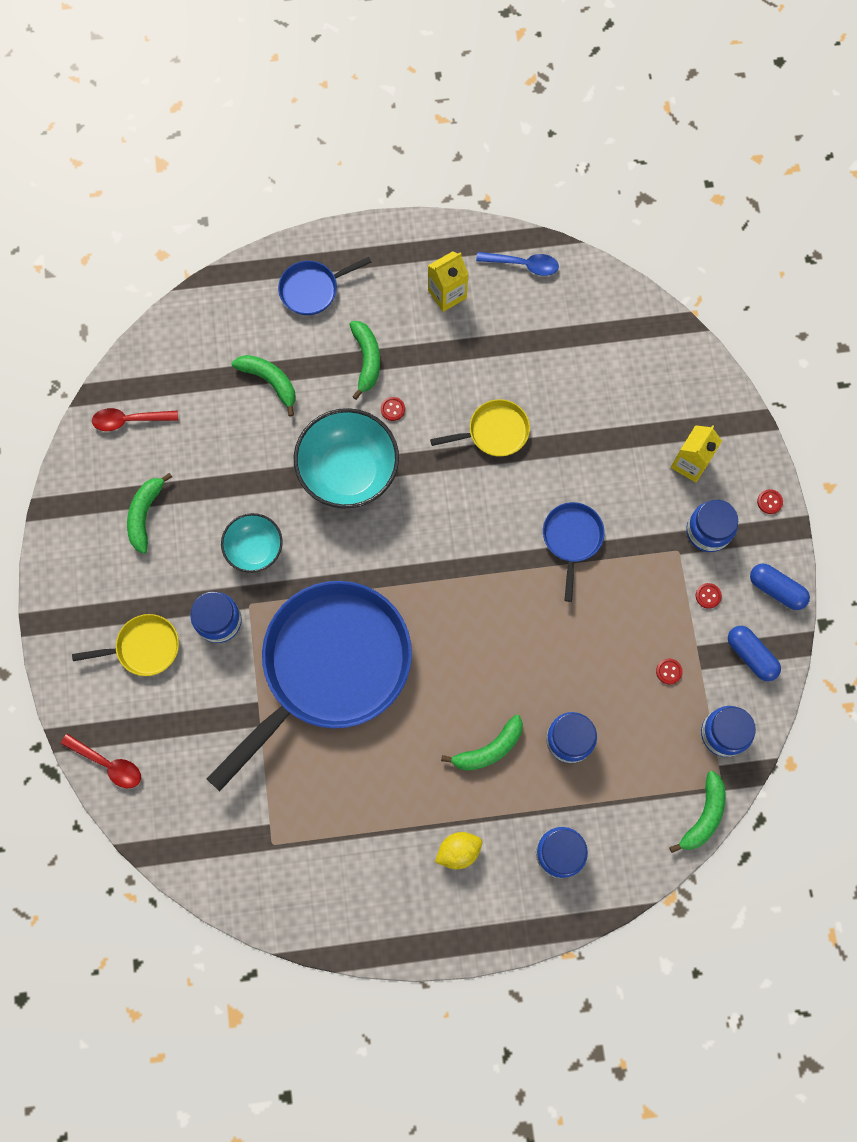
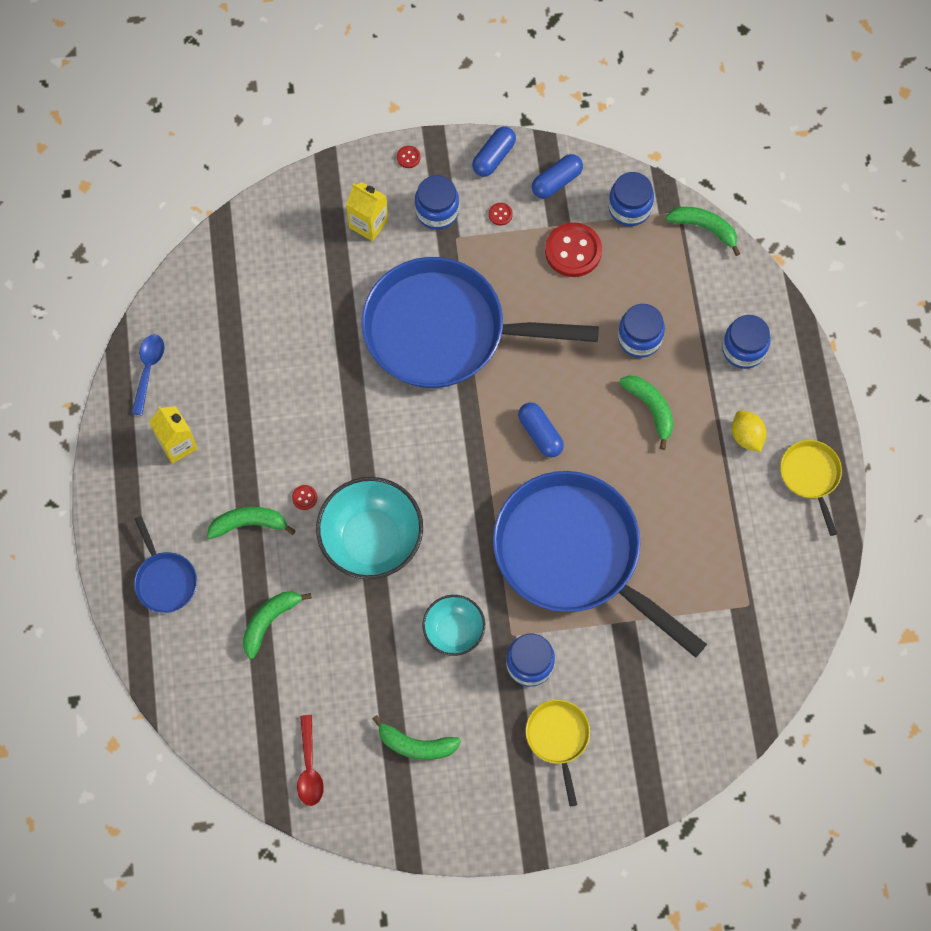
camera: 90 degrees left, 5 degrees down
red spoon [61,734,141,788] -> none
yellow pan [430,399,530,456] -> yellow pan moved to [780,440,842,536]
blue pan [543,502,605,602] -> blue pan [362,257,599,388], size x2.34
red button [656,658,683,685] -> red button [545,222,602,277], size x2.35
none -> blue capsule [518,402,564,458]

